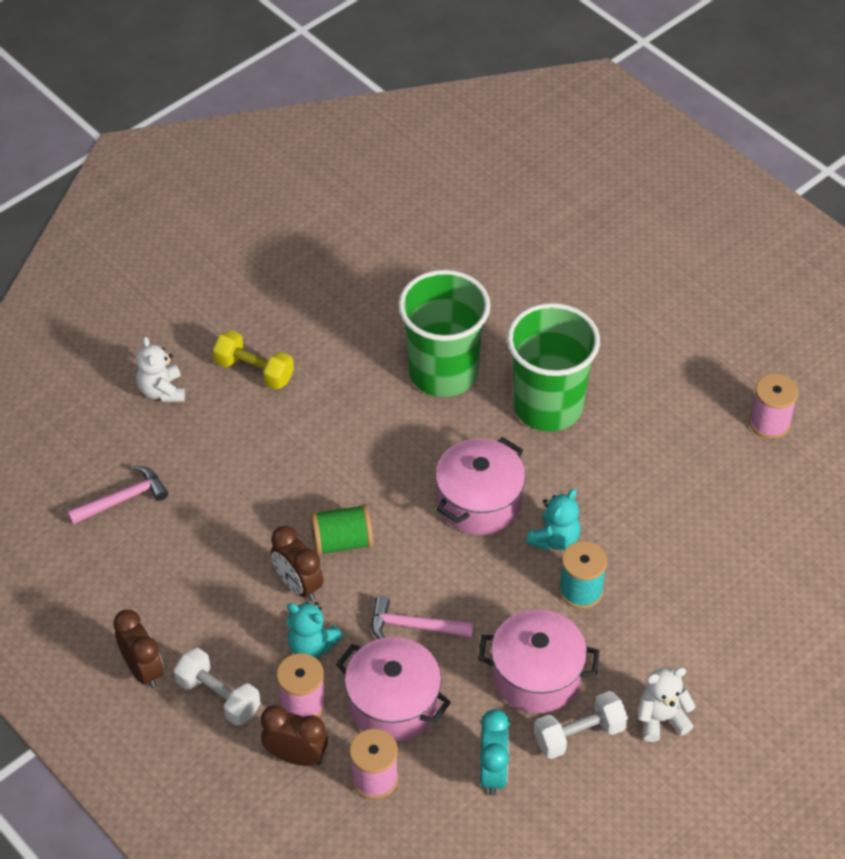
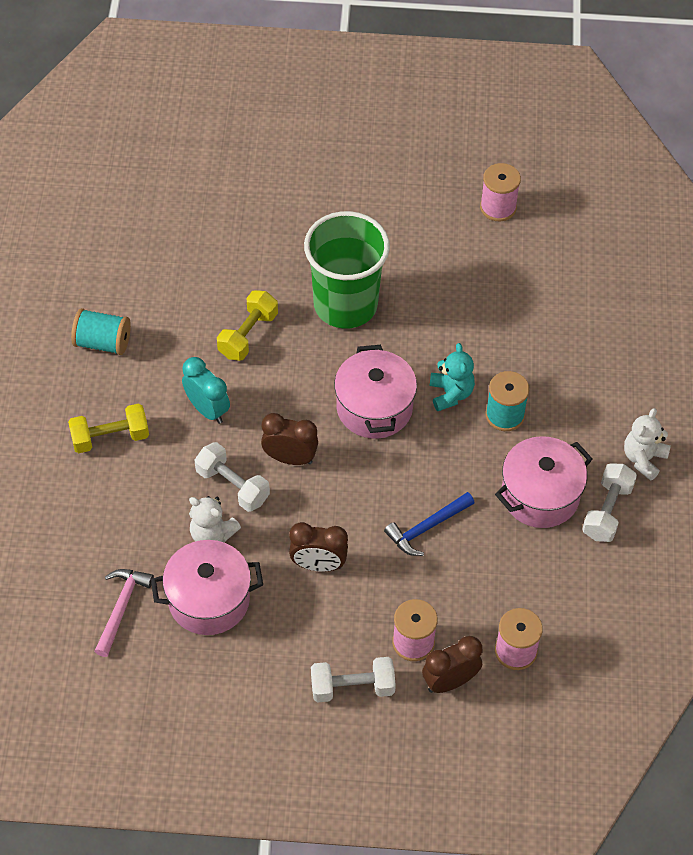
camera: 45 degrees left, 5 degrees up
brown clock [113,610,164,689] -> brown clock moved to [261,413,318,465]
white teddy bear [136,336,185,402] -> white teddy bear moved to [189,496,241,542]
turquoise teddy bear [286,602,343,658] -> none
green spool [310,504,373,556] -> none
pink pot [336,637,451,742] -> pink pot moved to [151,540,263,635]
pink hammer [372,596,474,639] -> blue hammer [384,492,475,556]
green cup [398,270,491,397] -> yellow dumbbell [217,290,278,361]
turquoise clock [480,709,510,796] -> turquoise clock moved to [182,357,230,424]
none -> turquoise spool [71,308,131,355]
none -> white dumbbell [195,442,270,512]

